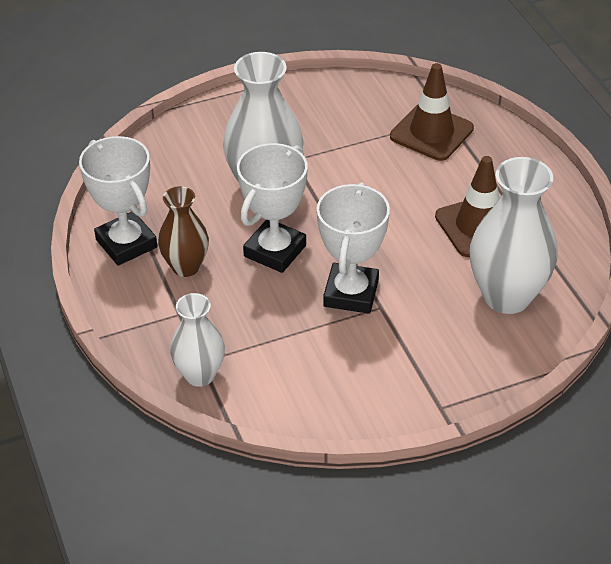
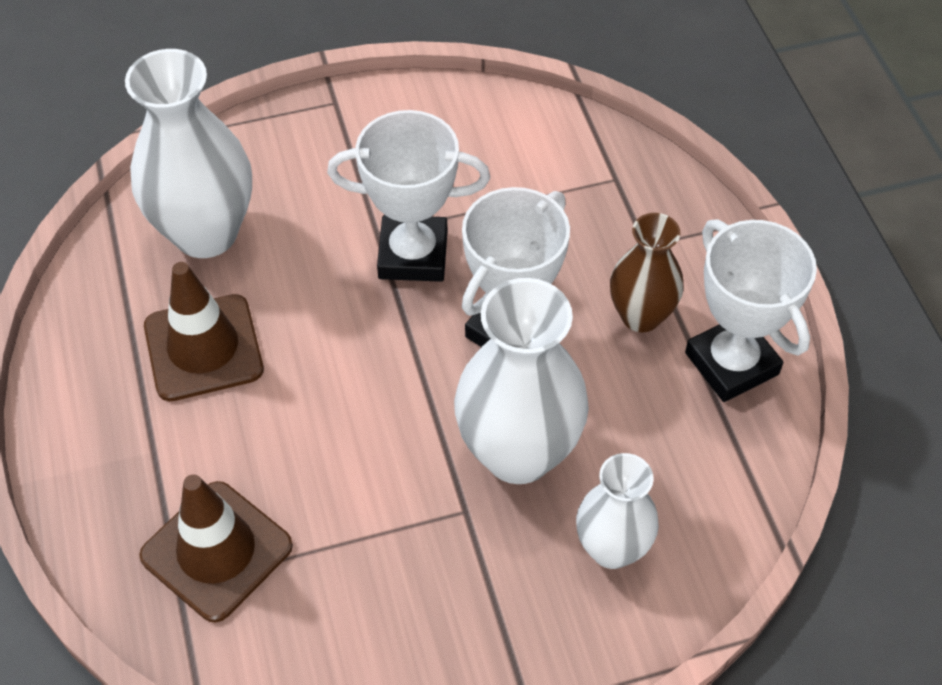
camera: 175 degrees left, 10 degrees up
white vase [170,293,225,387] -> white vase moved to [576,453,659,569]
white trophy [317,183,390,314] -> white trophy turned 75 degrees clockwise [327,110,490,282]

